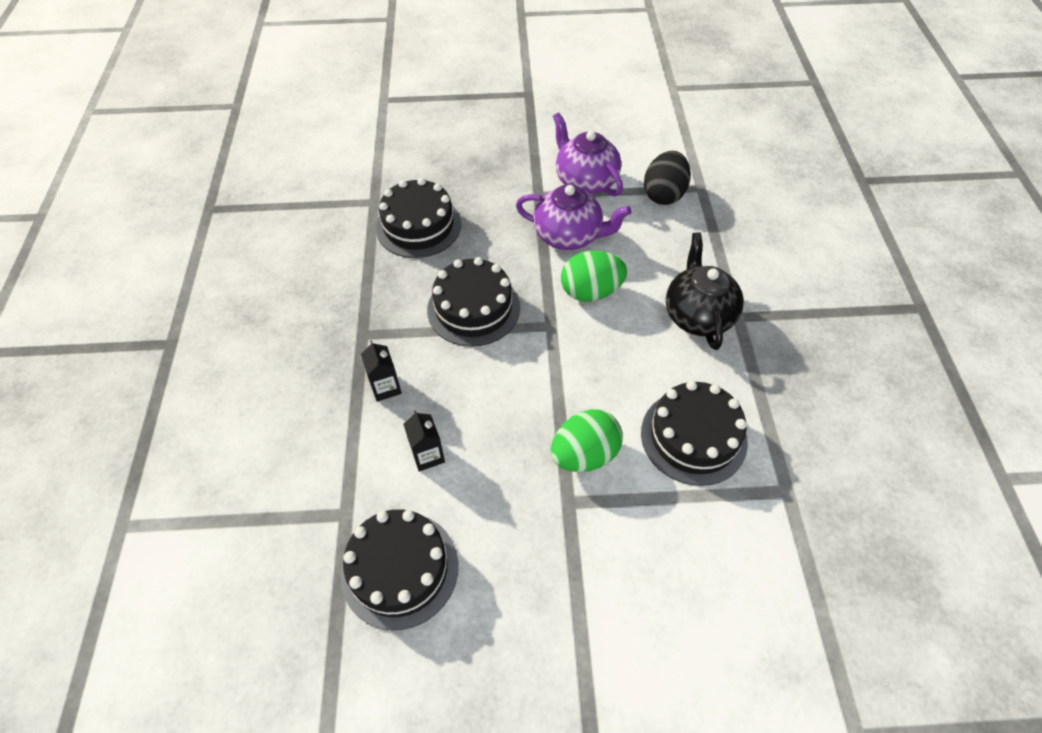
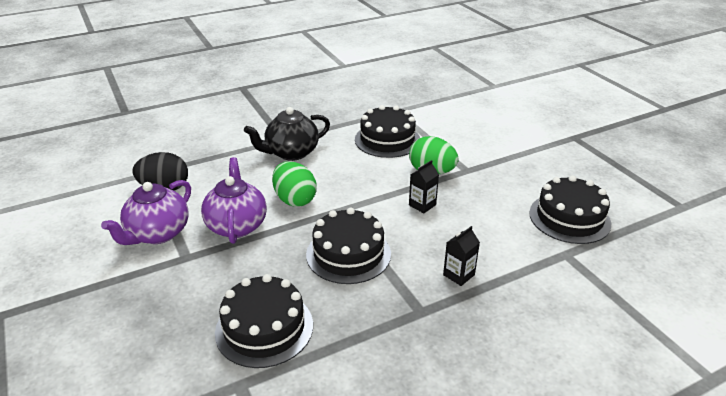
camera: 115 degrees left, 20 degrees down
black carton [403,410,445,472] -> black carton moved to [409,160,439,213]

